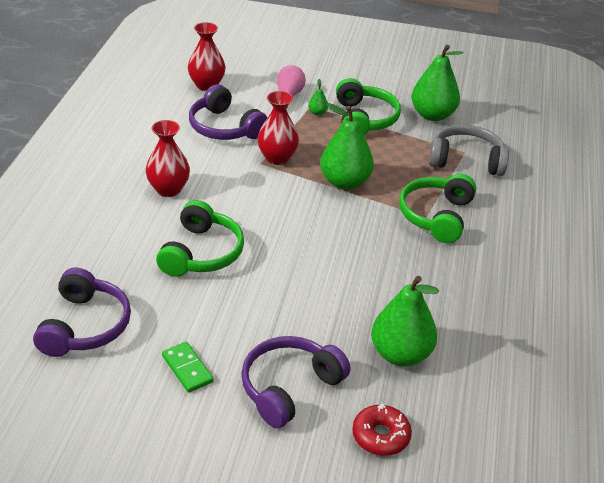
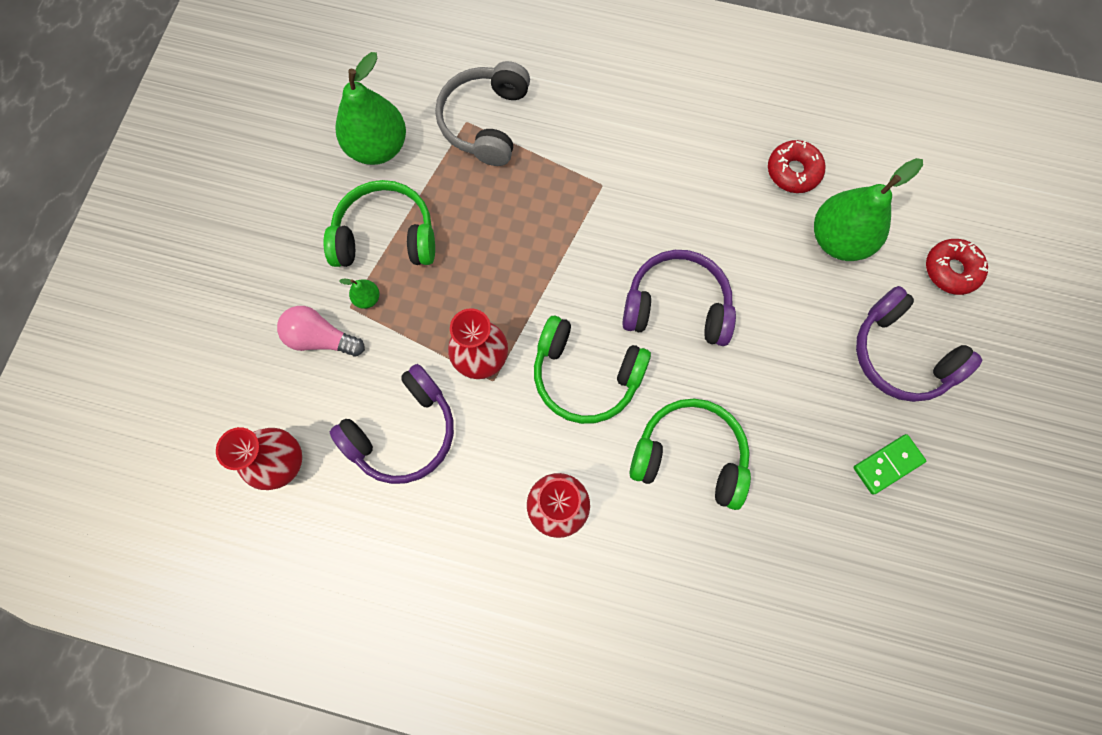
camera: 85 degrees left, 35 degrees up
purple headphones [33,268,131,357] -> purple headphones moved to [622,250,736,346]
green pear [320,103,374,190] -> none
green headphones [399,174,476,243] -> green headphones moved to [534,316,651,424]
none -> red donut [768,140,825,193]

